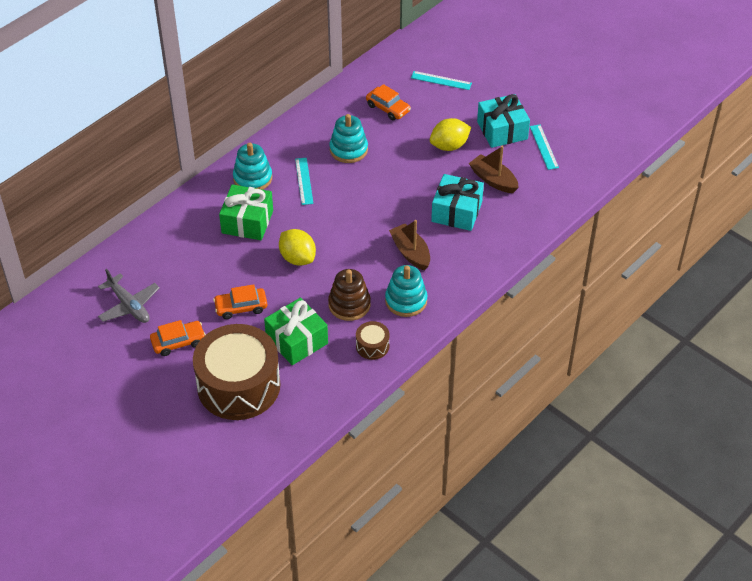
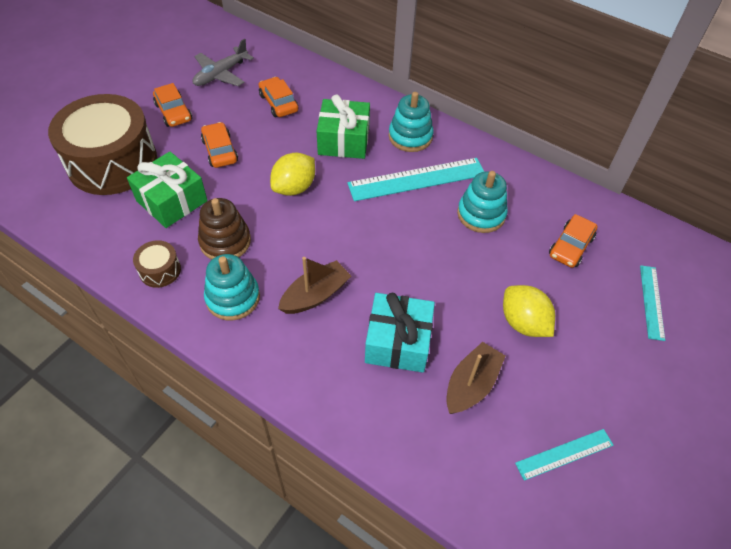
camera: 80 degrees right, 5 degrees up
turquoise ruler [295,158,314,205] -> turquoise ruler [347,158,484,201], size x1.79
turquoise gift [477,94,530,148] -> none
none -> orange car [259,77,298,117]

